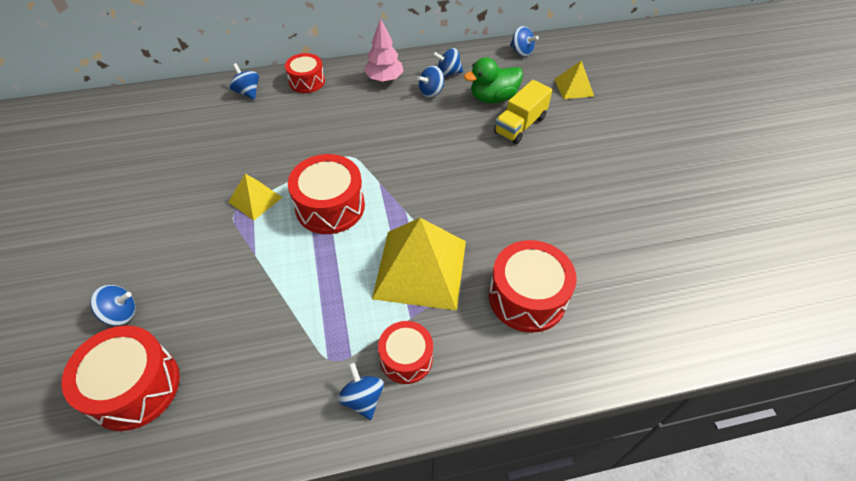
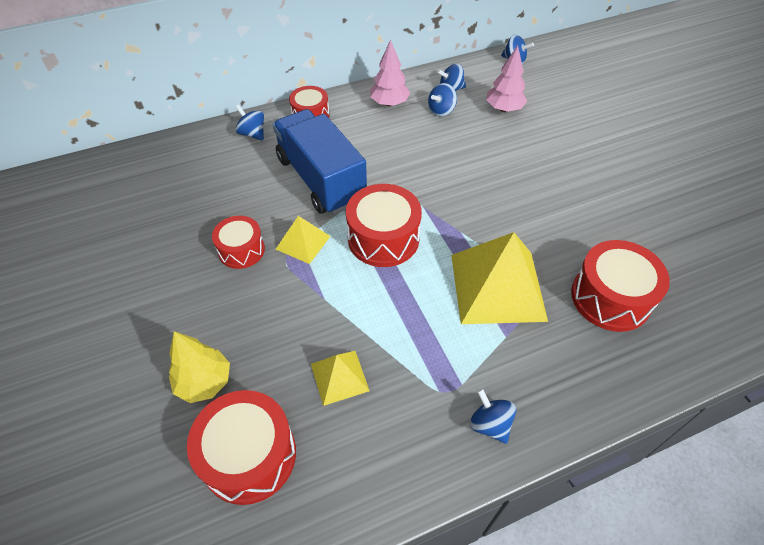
camera: 10 degrees left, 0 degrees up
blue spinning top [90,285,136,326] -> yellow tree [169,331,230,403]
red drum [378,321,433,384] -> red drum moved to [212,216,265,269]
green duck [464,57,523,103] -> pink tree [486,46,527,112]
yellow truck [494,80,552,144] -> none
yellow pyramid [554,60,594,99] -> yellow pyramid moved to [311,351,369,406]
none -> blue truck [272,109,367,215]

